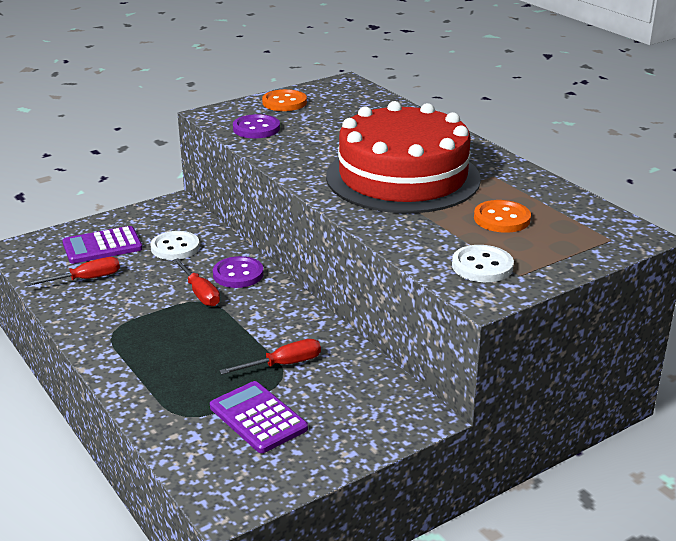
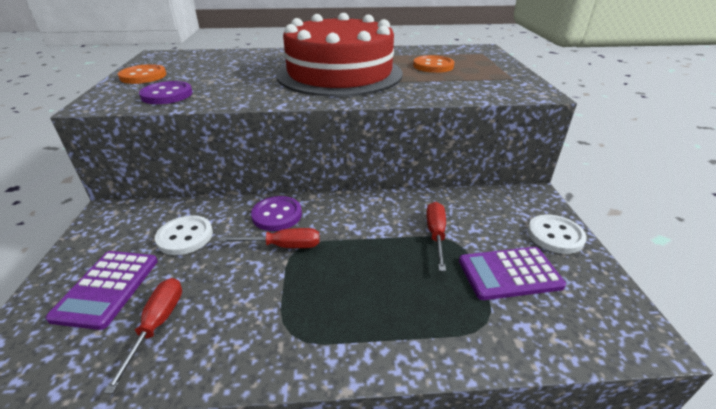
camera: 60 degrees left, 5 degrees up
white button [452,245,514,282] -> white button moved to [527,214,587,254]

